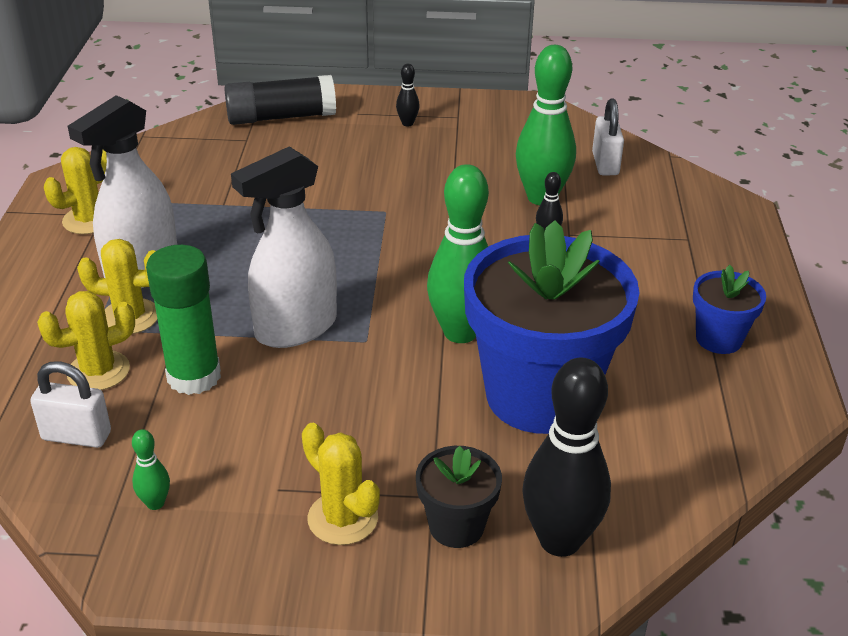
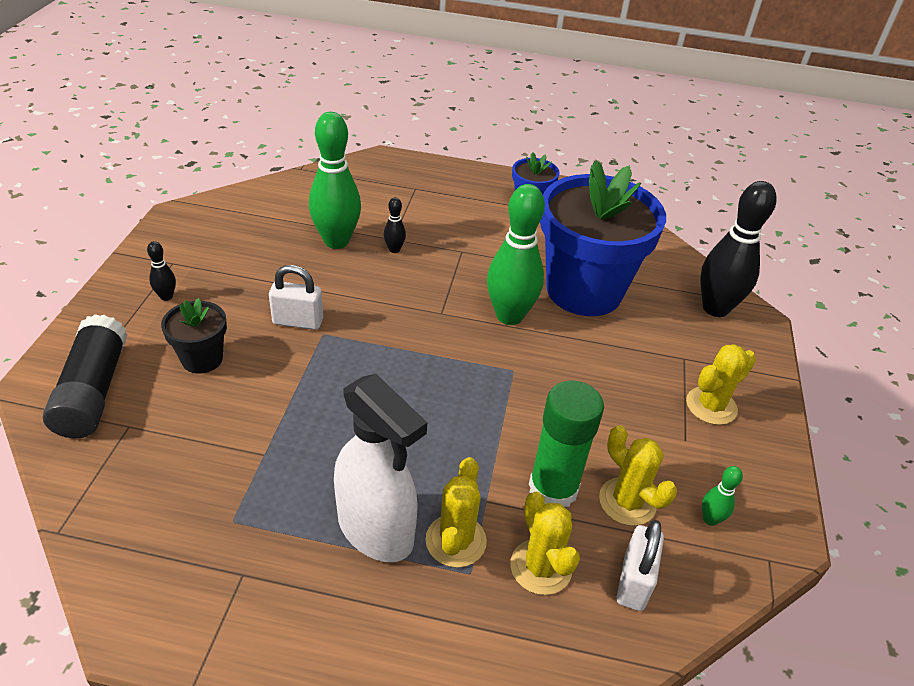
camera: 85 degrees left, 5 degrees up
yellow cactus [44,147,107,234] -> yellow cactus moved to [599,425,677,526]
white spray bottle [231,146,337,348] -> none
black flower pot [416,446,502,548] -> black flower pot moved to [161,298,227,374]
white padlock [592,98,624,175] -> white padlock moved to [269,265,323,330]

